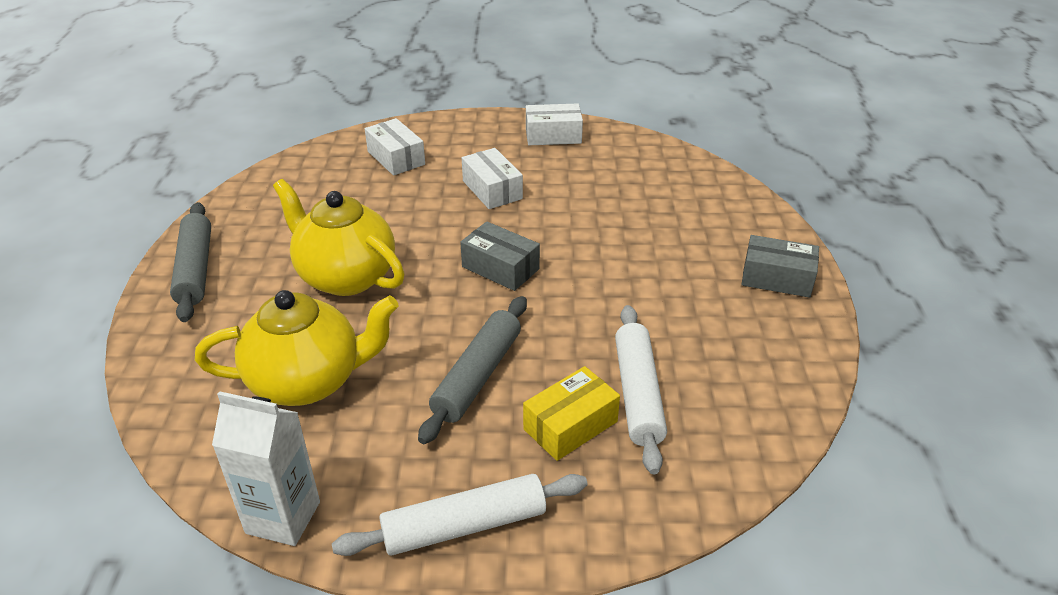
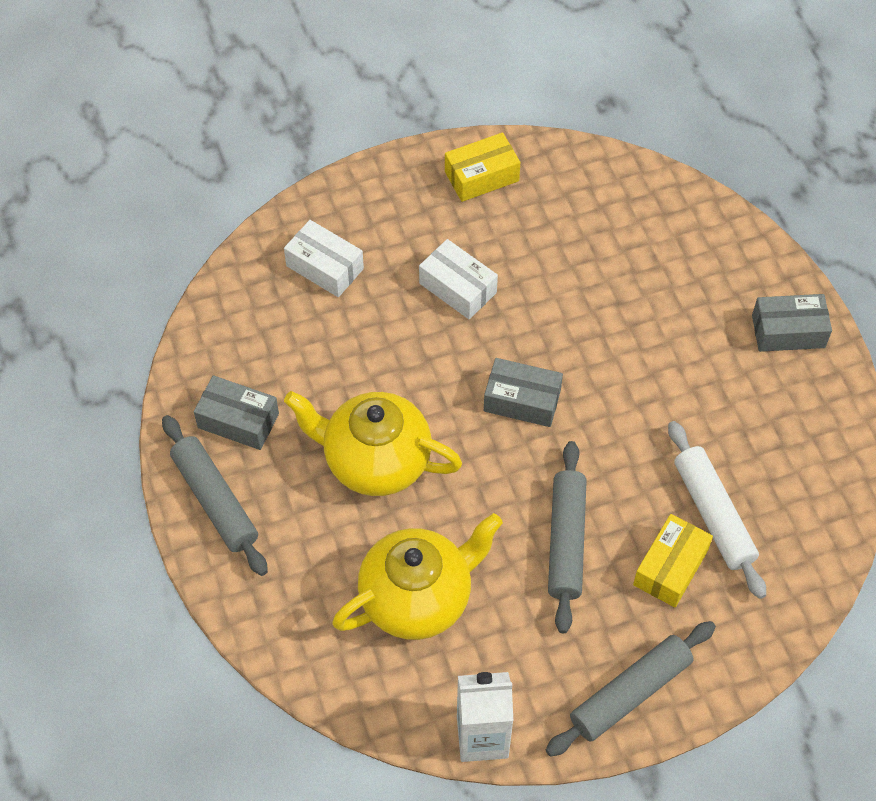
camera: 20 degrees left, 20 degrees up
white rolling pin [332,474,587,556] -> grey rolling pin [546,621,716,757]
white box [526,103,583,145] -> yellow box [445,132,520,202]
none -> grey box [194,375,279,450]

